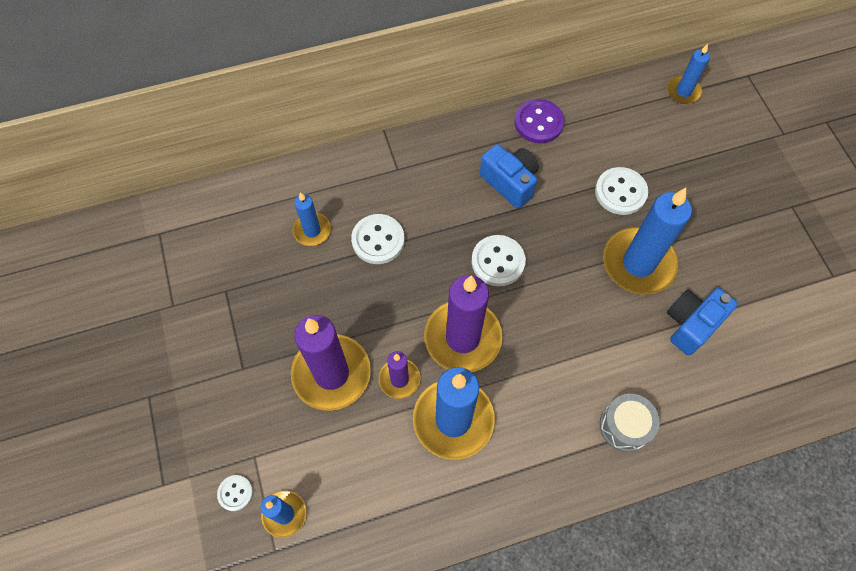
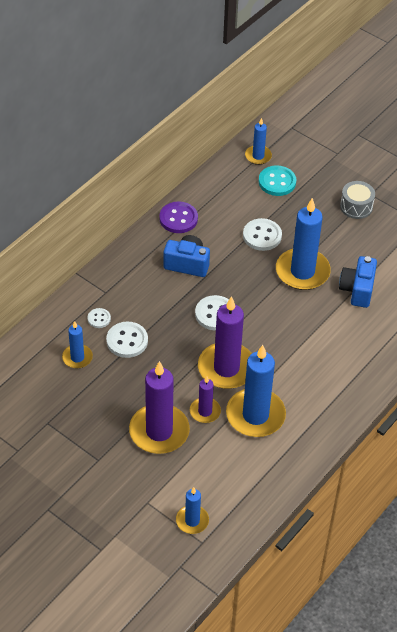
camera: 35 degrees left, 15 degrees down
white button [217,475,253,511] -> white button moved to [88,308,111,328]
grey drum [600,394,660,452] -> grey drum moved to [340,181,375,219]
none -> turquoise button [259,165,296,196]

